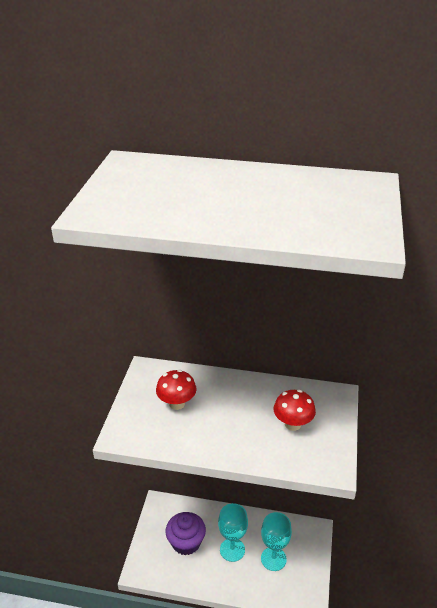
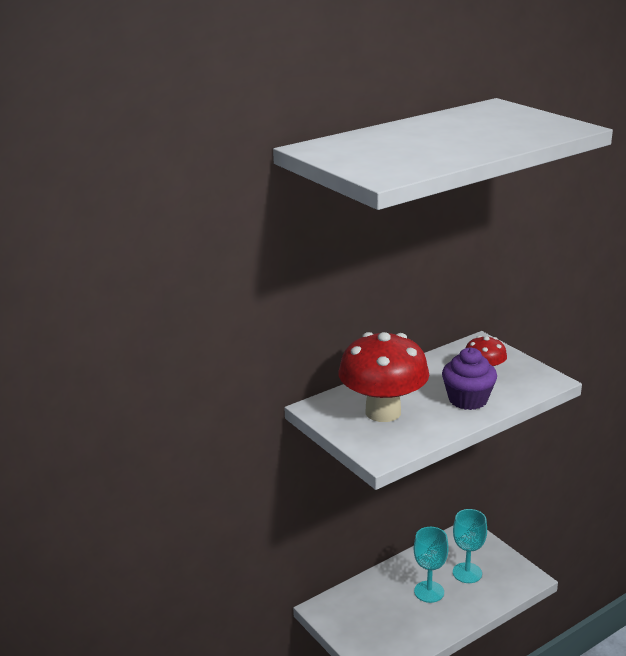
camera: 45 degrees left, 10 degrees down
red mushroom [156,370,196,410] -> red mushroom [339,332,429,422], size x1.97
purple cupcake [165,512,206,555] -> purple cupcake moved to [442,348,497,410]

